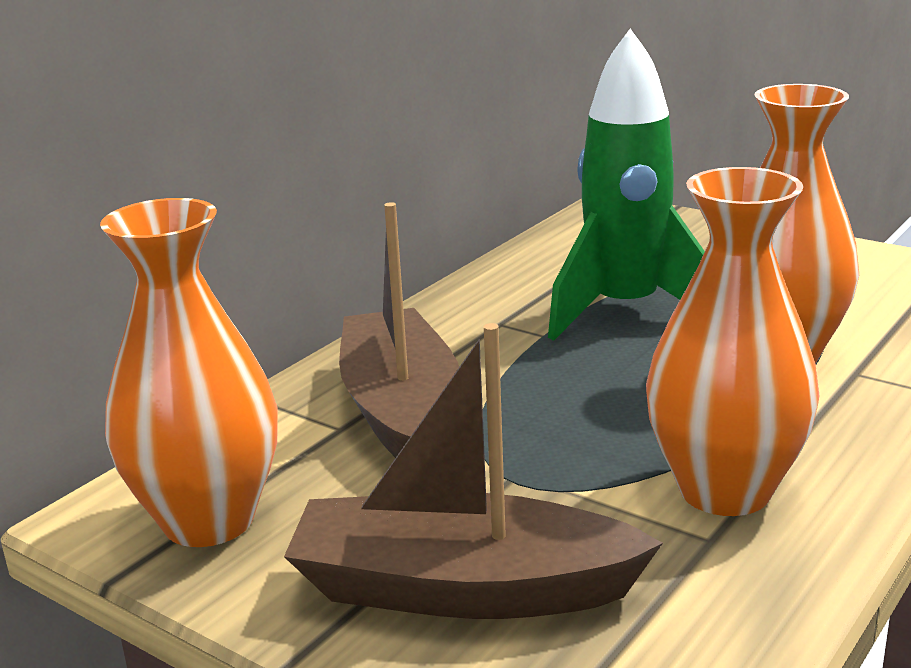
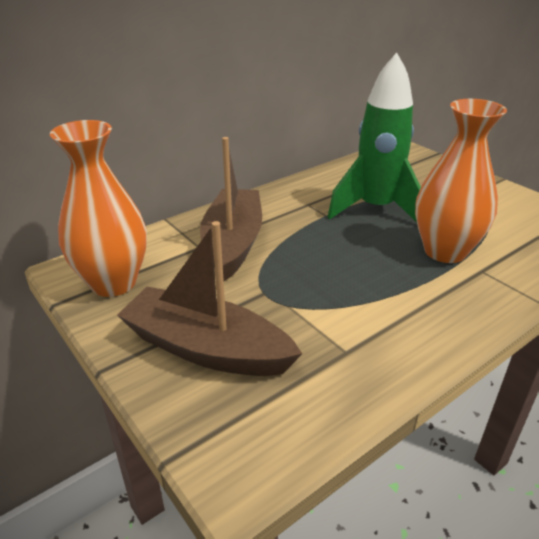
camera: 15 degrees right, 10 degrees up
orange vase [646,167,820,516] -> none

